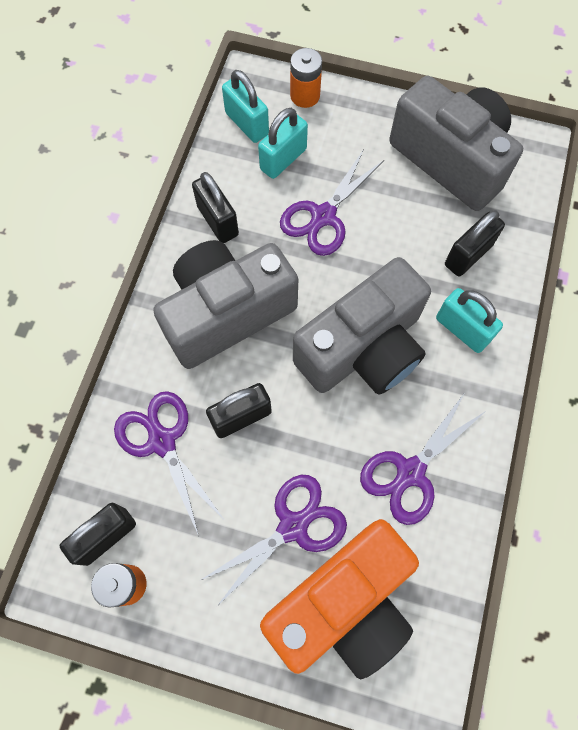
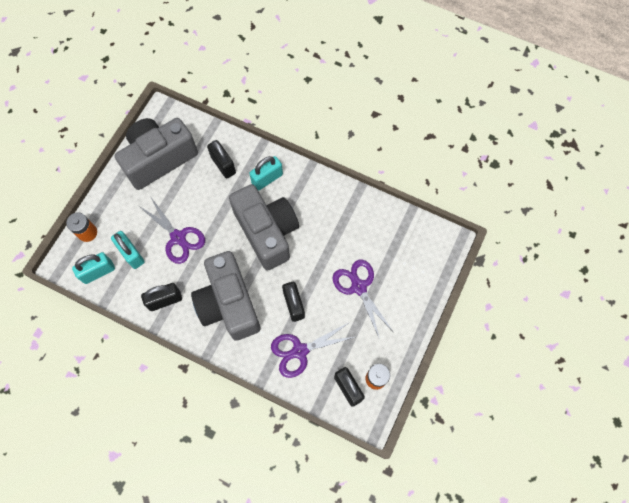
camera: 80 degrees left, 0 degrees up
orange camera [260,519,419,679] -> none
purple scissors [360,394,486,525] -> none

